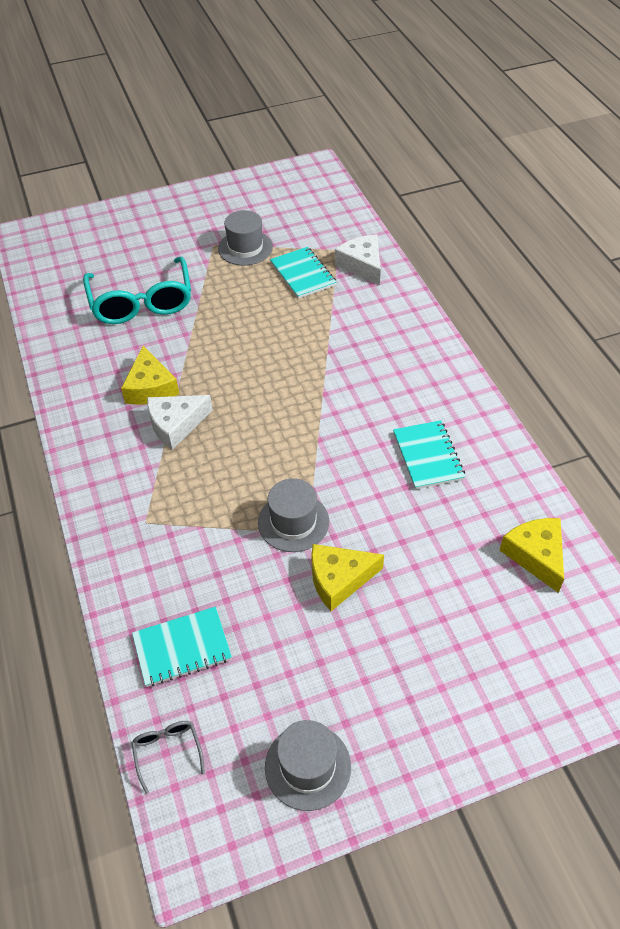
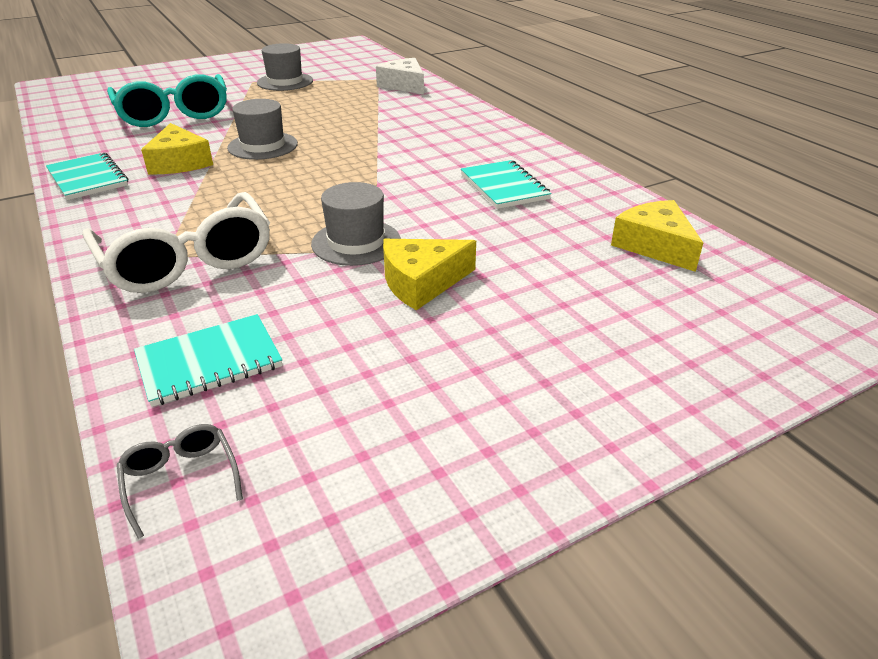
camera: 10 degrees left, 15 degrees down
white cheese [147,395,212,450] -> none
grey hat [265,720,351,811] -> grey hat moved to [227,99,298,160]
turquoise notebook [270,247,336,299] -> turquoise notebook moved to [46,152,128,200]
none -> white glasses [82,192,270,293]

